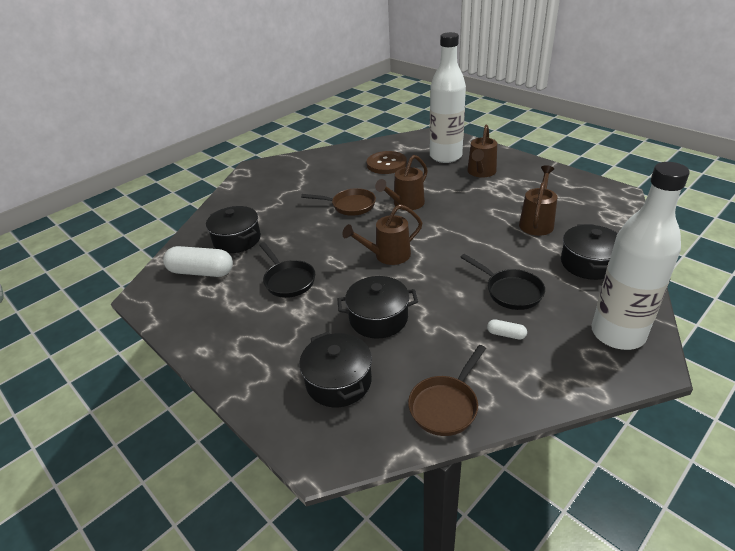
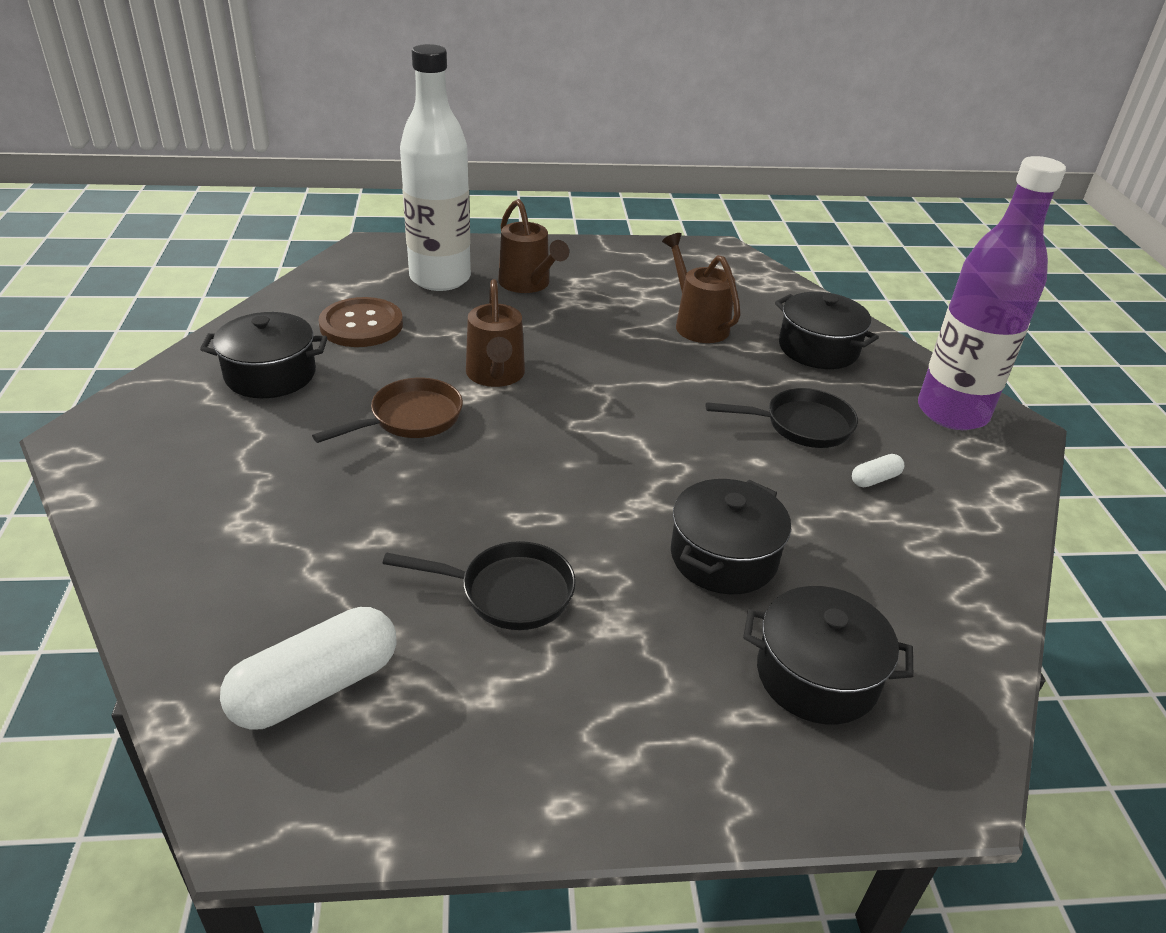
camera: 55 degrees left, 0 degrees up
black pot [206,206,261,253] -> black pot moved to [200,312,327,398]
brown watering can [342,204,422,265] -> none
brown pan [408,345,486,436] -> none
white bottle [591,162,690,350] -> purple bottle [918,156,1066,430]

